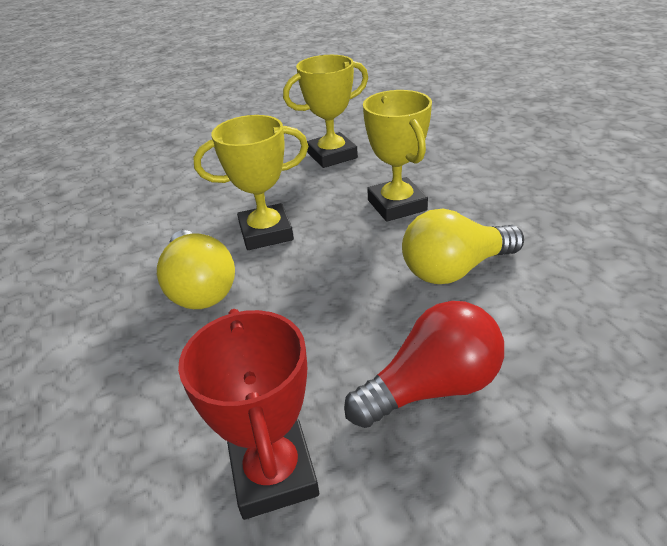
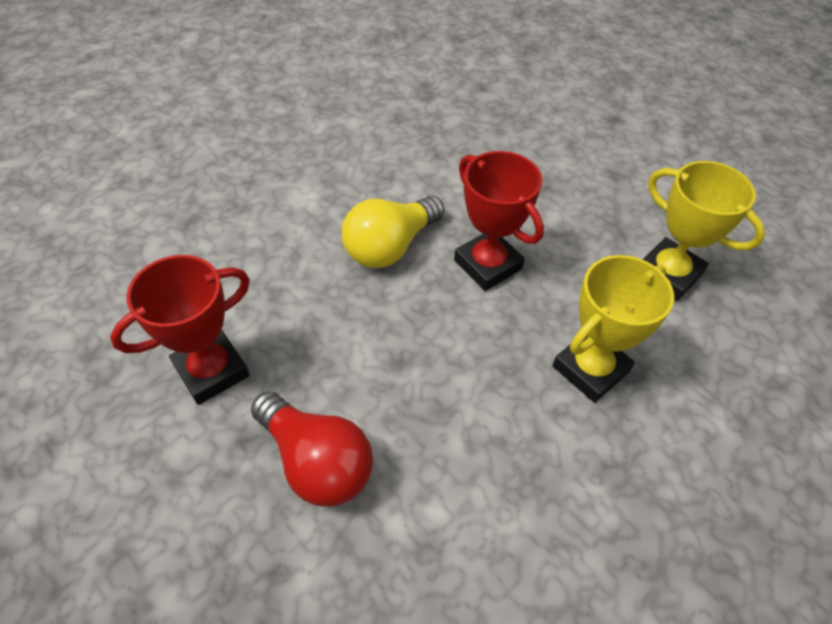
camera: 65 degrees right, 15 degrees up
yellow trophy [193,115,308,250] -> red trophy [454,151,544,291]
yellow light bulb [402,209,524,284] -> none

